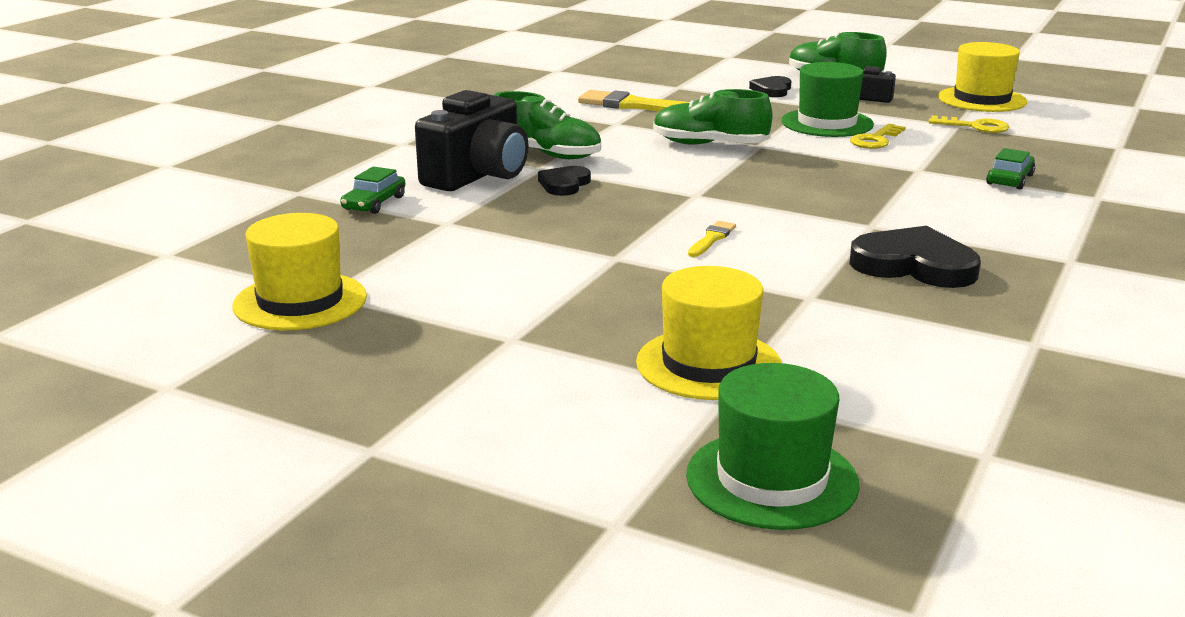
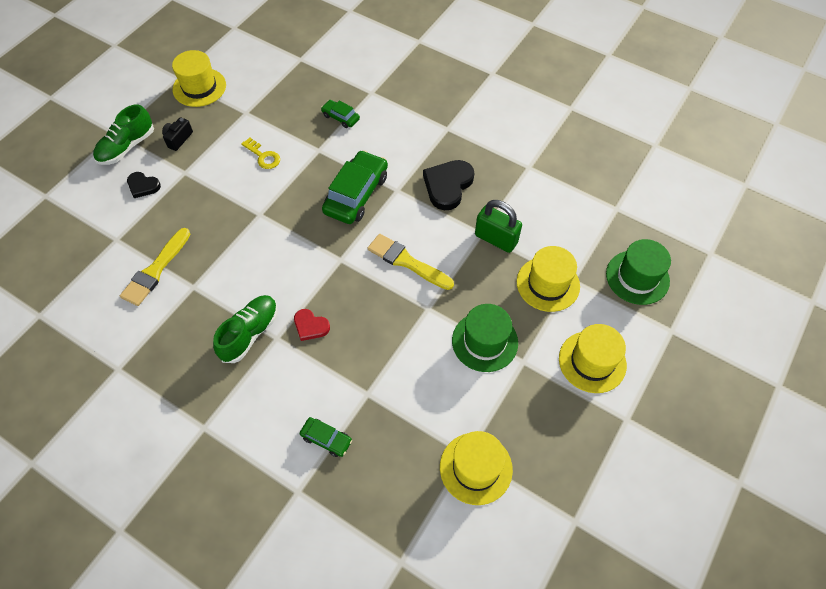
camera: 85 degrees left, 35 degrees up
black camera [415,90,529,191] -> none
black heart [538,166,591,196] -> red heart [294,309,330,341]
green shoe [653,89,772,145] -> none
yellow brush [688,221,736,257] -> yellow brush [367,234,454,290], size x2.01
green hat [781,62,874,137] -> green hat moved to [452,304,518,372]
yellow key [929,115,1009,133] -> none
none -> green car [322,150,388,224]
none -> green padlock [475,200,522,253]
none -> yellow hat [559,324,627,393]

